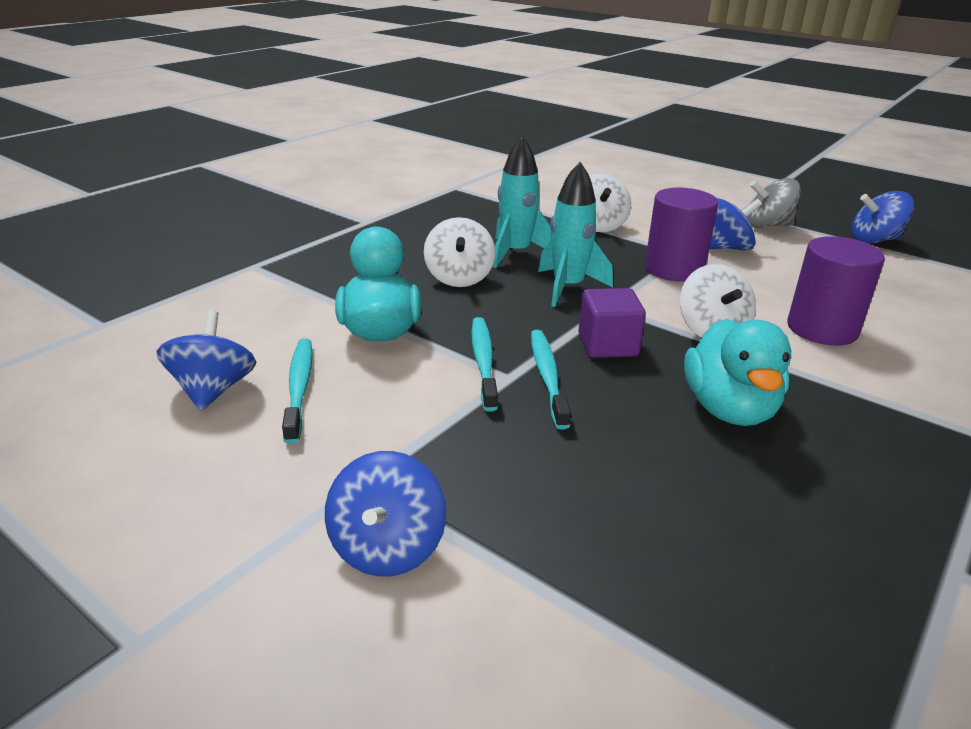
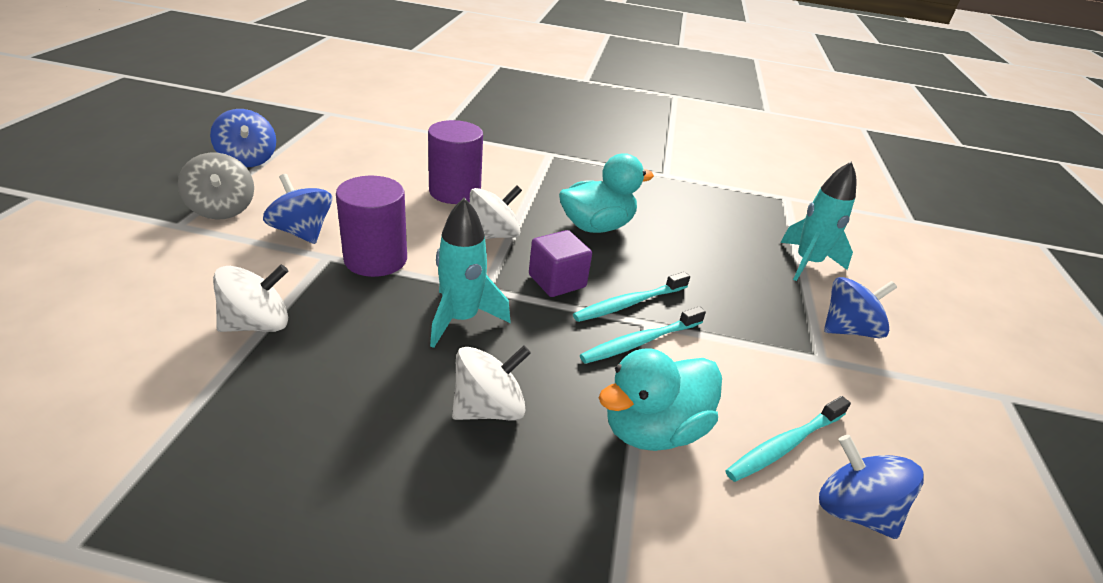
camera: 120 degrees left, 5 degrees up
blue spinning top [156,310,256,411] -> blue spinning top turned 75 degrees clockwise [819,435,924,539]
turquoise rocket [493,136,552,268] -> turquoise rocket moved to [780,161,856,281]

